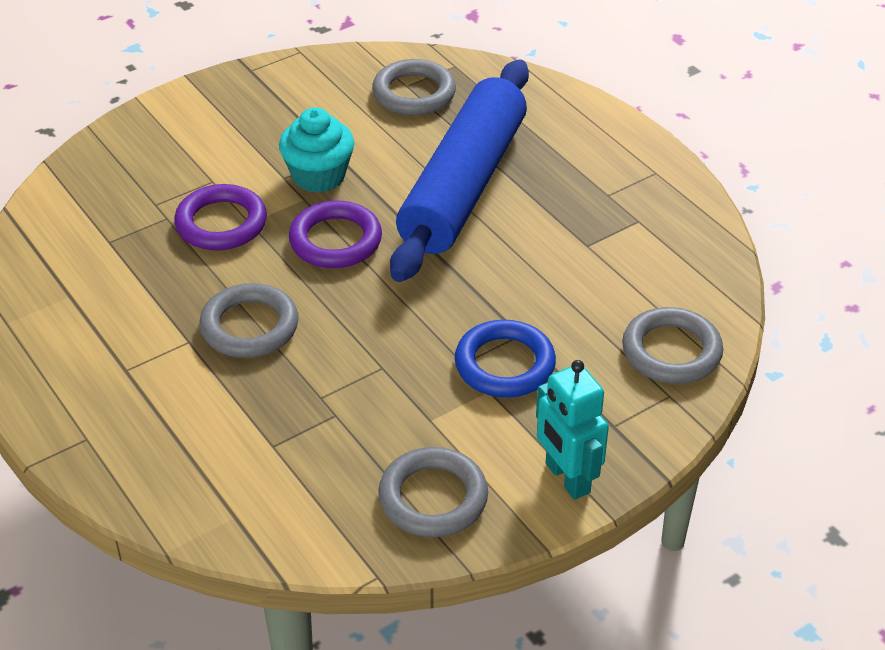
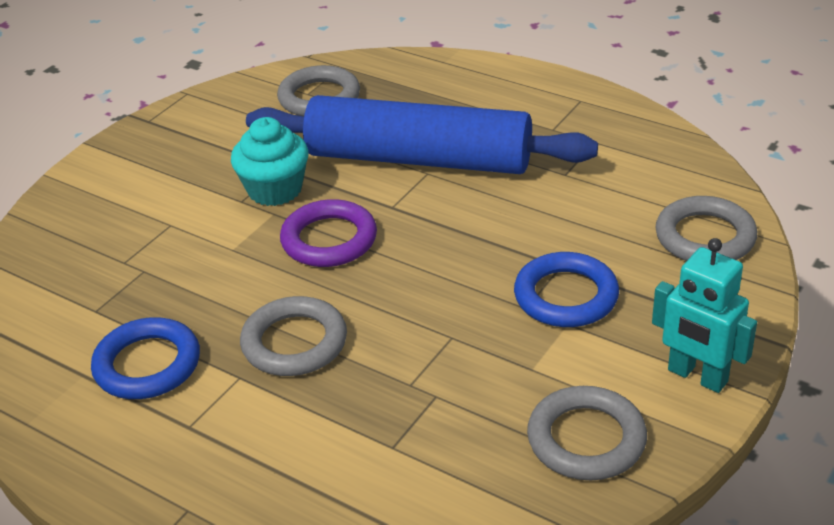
camera: 20 degrees left, 5 degrees down
purple ring [174,184,267,250] -> none
blue rolling pin [390,60,529,282] -> blue rolling pin turned 75 degrees counterclockwise [246,95,598,174]
none -> blue ring [91,317,200,399]

